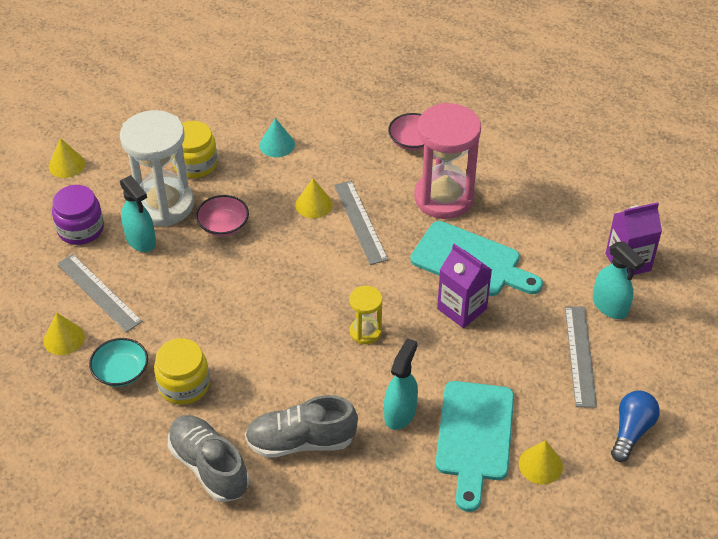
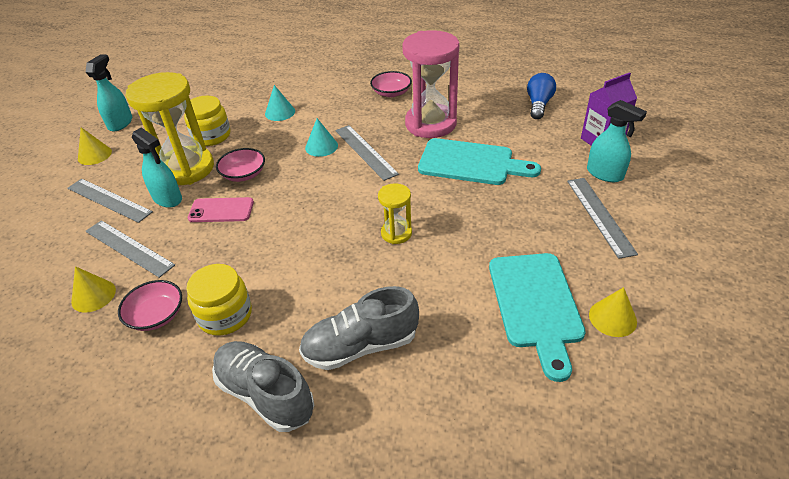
camera: 10 degrees left, 5 degrees down
purple jar [52,185,104,245] -> grey ruler [67,179,153,223]
turquoise bowl [89,338,148,387] -> pink bowl [118,280,182,331]
white hourglass [120,110,194,227] -> yellow hourglass [126,72,214,185]
yellow cone [295,178,333,218] -> turquoise cone [305,118,338,157]
turquoise spray bottle [384,338,418,430] -> turquoise spray bottle moved to [86,54,132,132]
purple carton [437,244,492,328] -> none
blue light bulb [611,391,660,462] -> blue light bulb moved to [527,73,556,119]
none -> pink phone [188,197,254,222]

